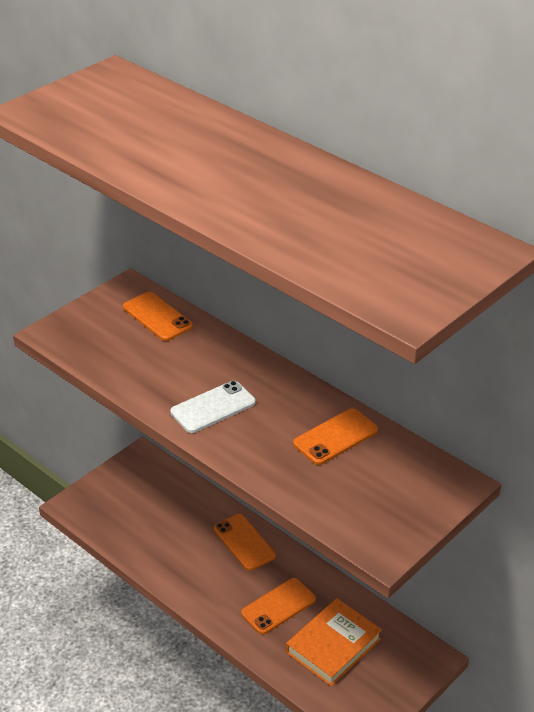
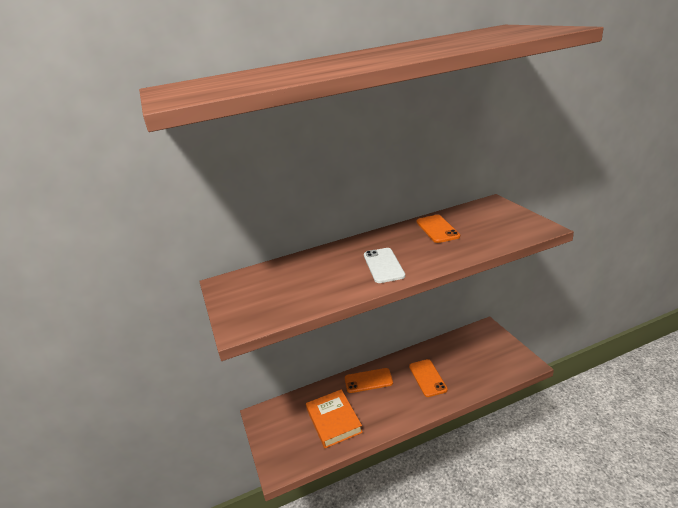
camera: 60 degrees left, 10 degrees down
orange phone [123,292,193,341] -> none
orange book [286,598,382,686] -> orange book moved to [306,389,363,448]

